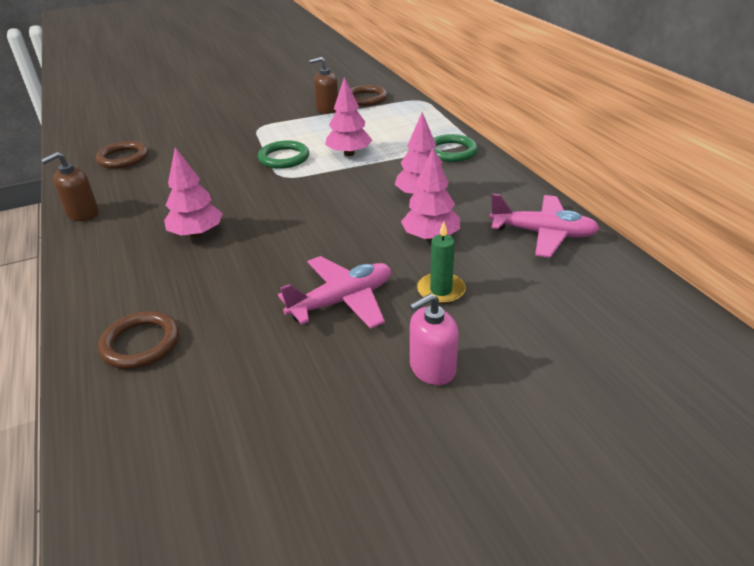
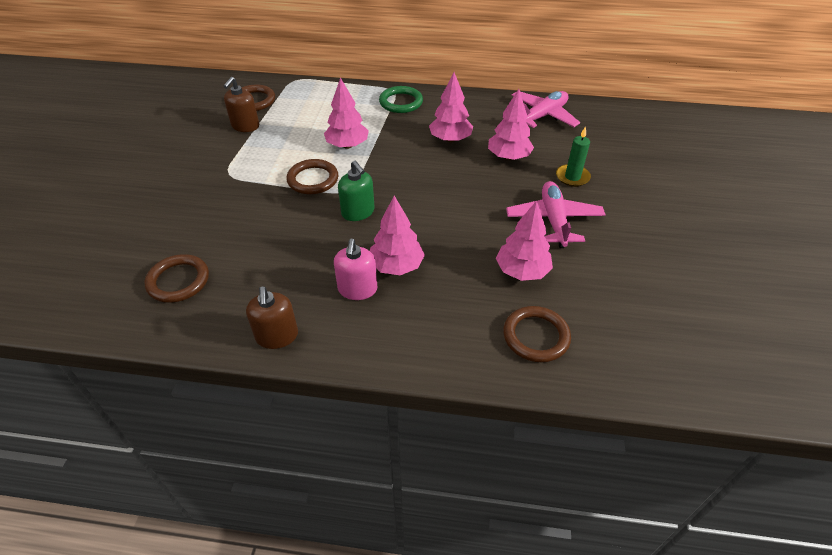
camera: 60 degrees left, 10 degrees up
green ring [258,140,309,169] -> brown ring [286,159,338,194]
pink soap dispenser [409,293,459,385] -> pink soap dispenser moved to [334,239,377,300]
none -> green soap dispenser [338,161,375,221]
none -> pink tree [496,201,553,281]

